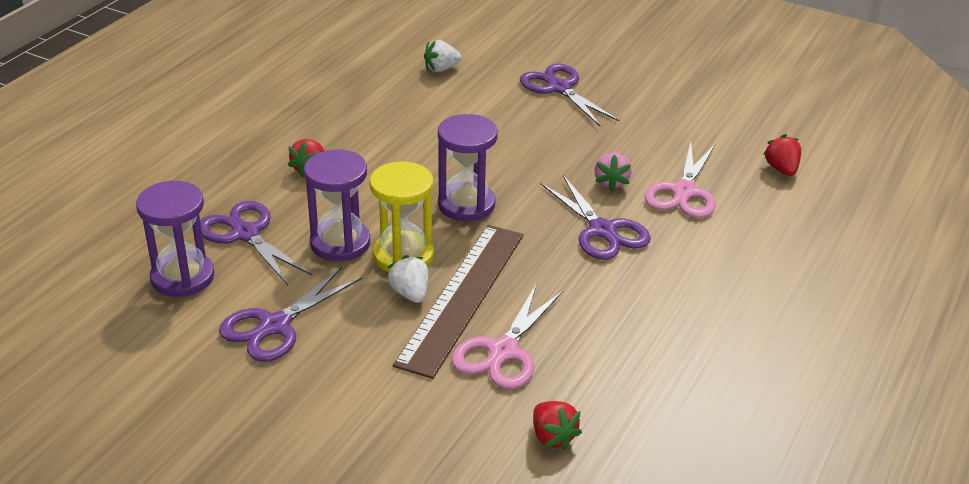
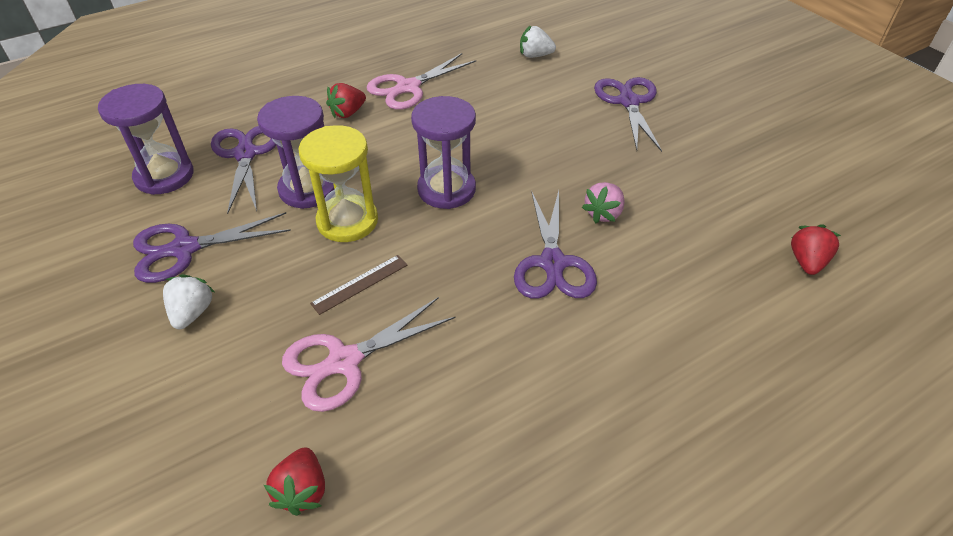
camera: 30 degrees right, 10 degrees up
white strawberry [387,255,428,303] -> white strawberry moved to [163,274,215,329]
brown ruler [393,225,524,379] -> brown ruler [310,255,407,315], size x0.41
pink scissors [644,141,716,218] -> pink scissors moved to [366,53,477,110]

